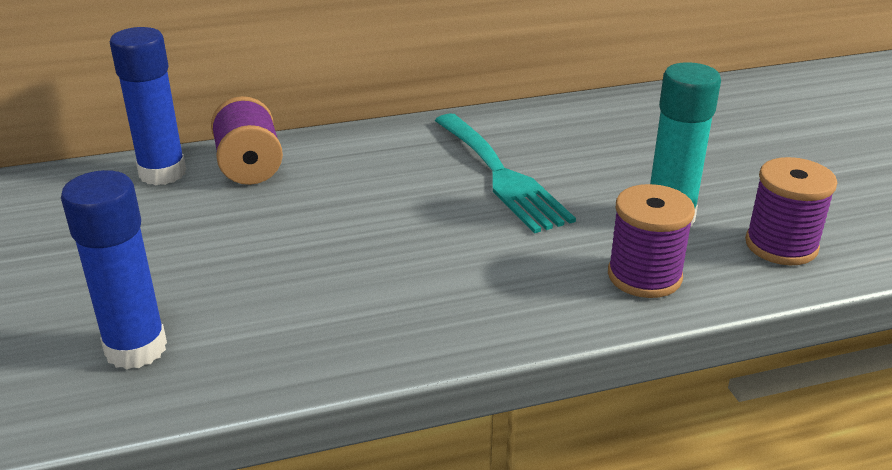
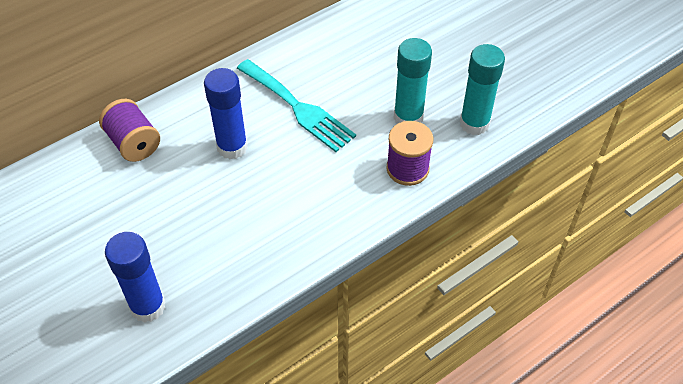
camera: 20 degrees left, 20 degrees up
blue glue stick [110,27,186,185] -> blue glue stick moved to [204,68,248,159]
purple spool [745,157,837,265] -> turquoise glue stick [460,44,505,135]

